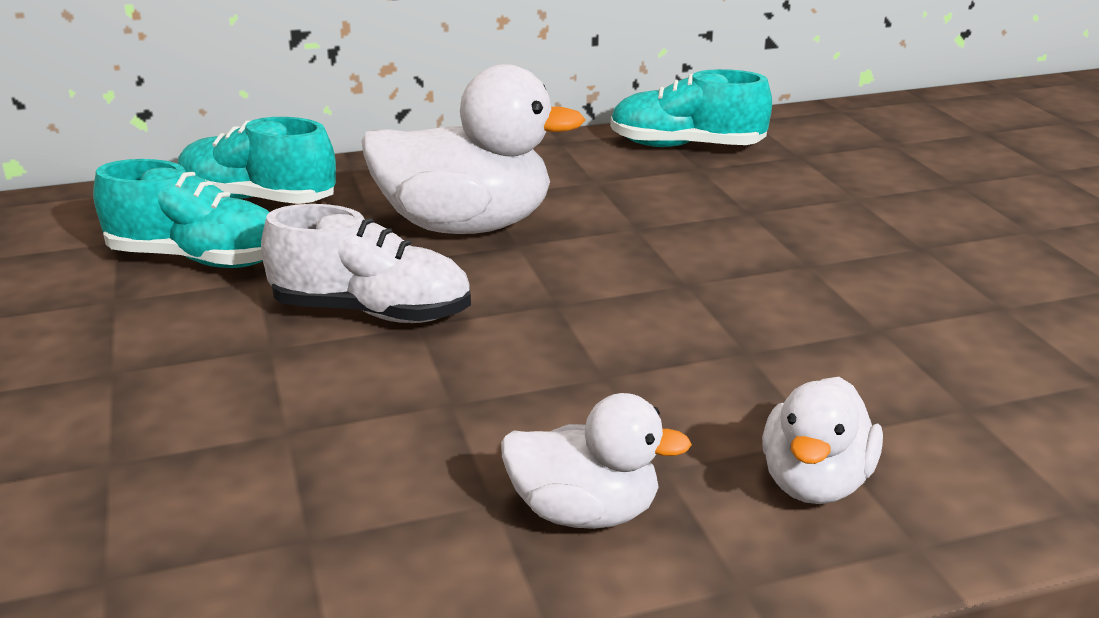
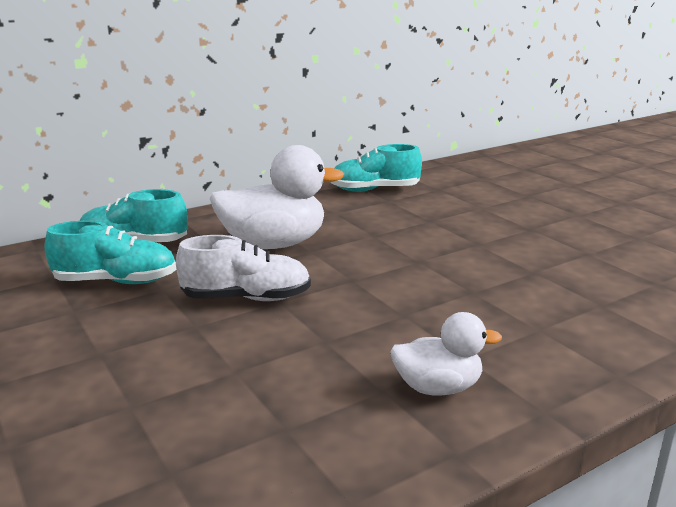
camera: 15 degrees left, 5 degrees down
white duck [762,377,883,504] -> none

